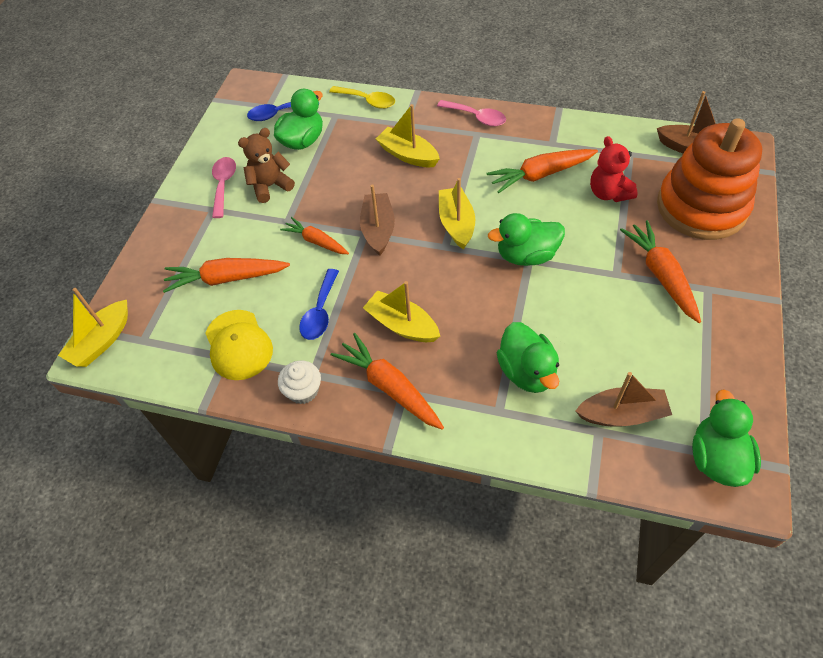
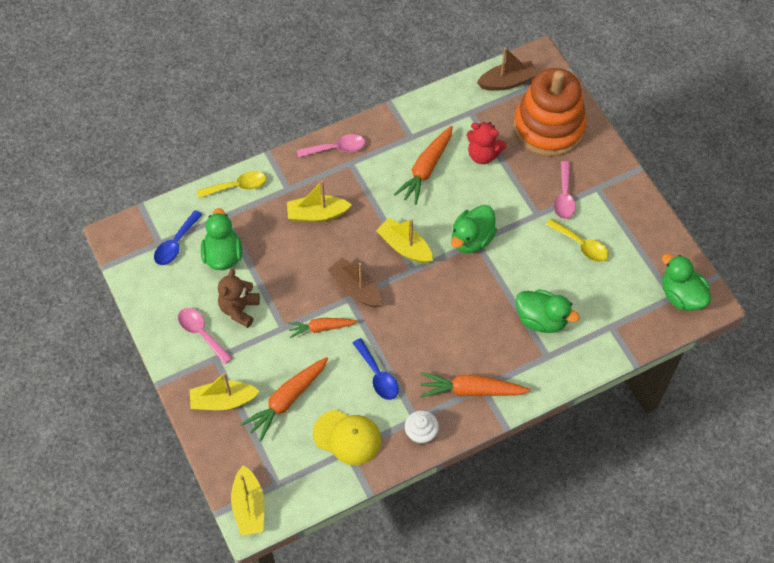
camera: 45 degrees left, 5 degrees up
yellow boat [363,281,440,342] -> yellow boat moved to [189,372,260,410]
brown boat [575,372,672,427] -> none
orange carrot [620,220,701,323] -> pink spoon [554,161,576,219]
none -> yellow spoon [546,219,609,262]

